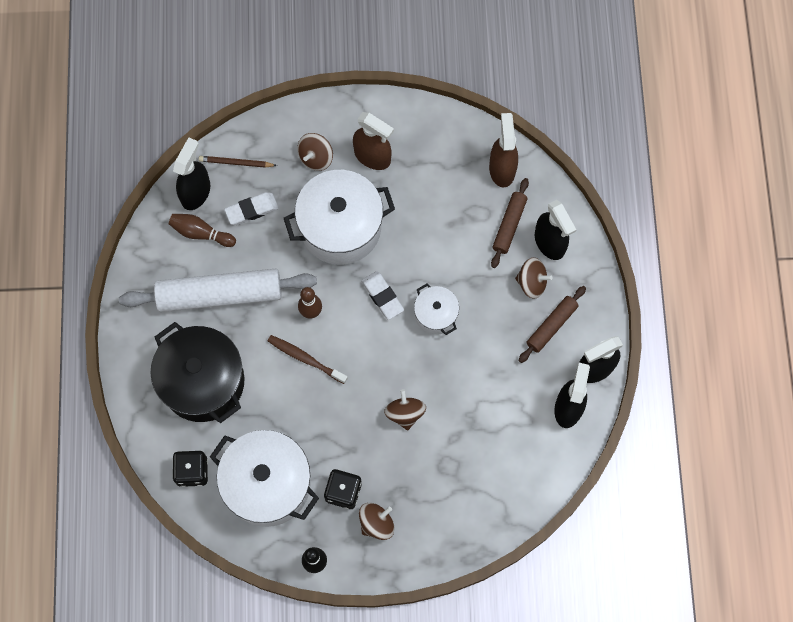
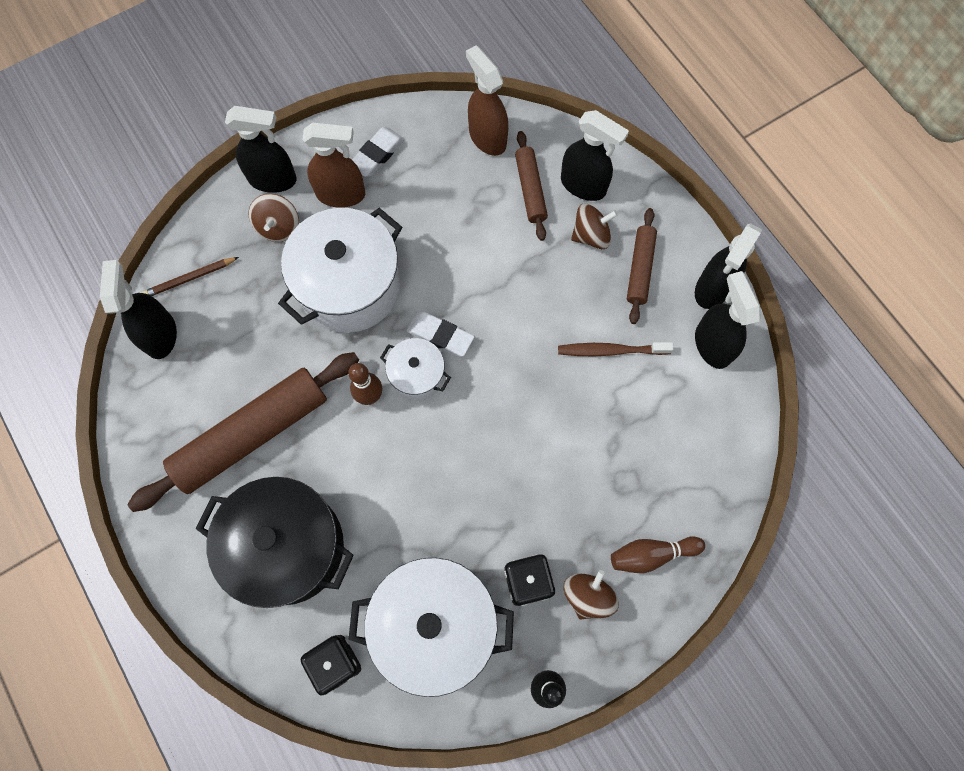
camera: 30 degrees left, 0 degrees up
white rolling pin [119,269,317,312] -> brown rolling pin [128,352,359,512]
brown bowling pin [169,214,236,247] -> brown bowling pin moved to [611,536,705,573]
white eraser [224,192,279,225] -> white eraser moved to [352,127,405,177]
brown toothbrush [268,335,348,384] -> brown toothbrush moved to [558,342,674,356]
brown spinning top [384,389,426,430] -> none
white pot [414,283,459,335] -> white pot moved to [380,338,451,401]
none -> black spray bottle [225,106,297,193]

